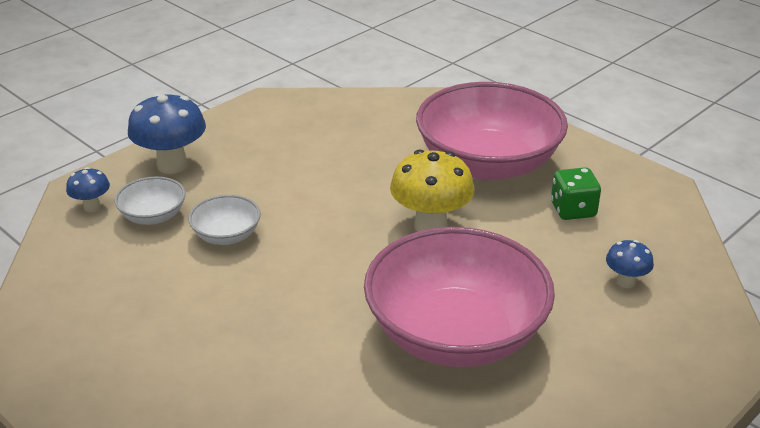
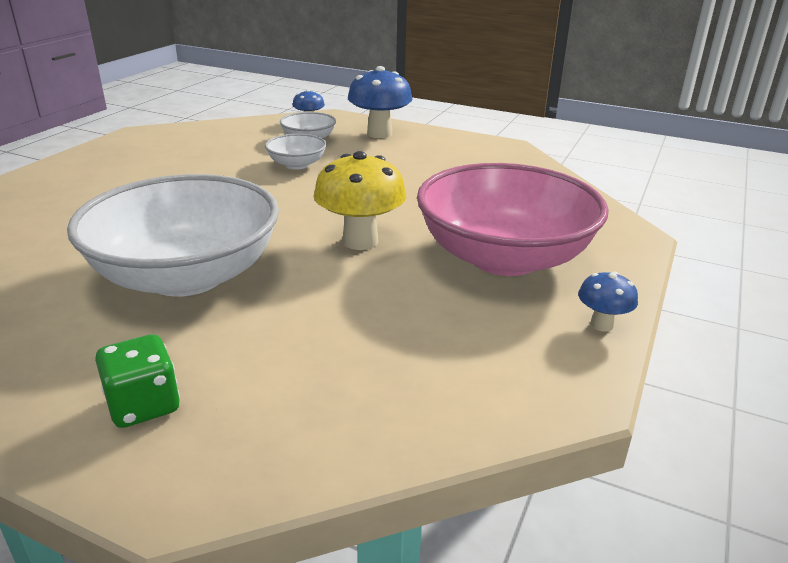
camera: 70 degrees right, 5 degrees down
pink bowl [364,227,555,367] -> white bowl [67,174,279,297]
green dice [551,167,601,220] -> green dice moved to [95,334,180,428]
blue mushroom [606,240,654,288] -> blue mushroom moved to [578,272,638,332]

